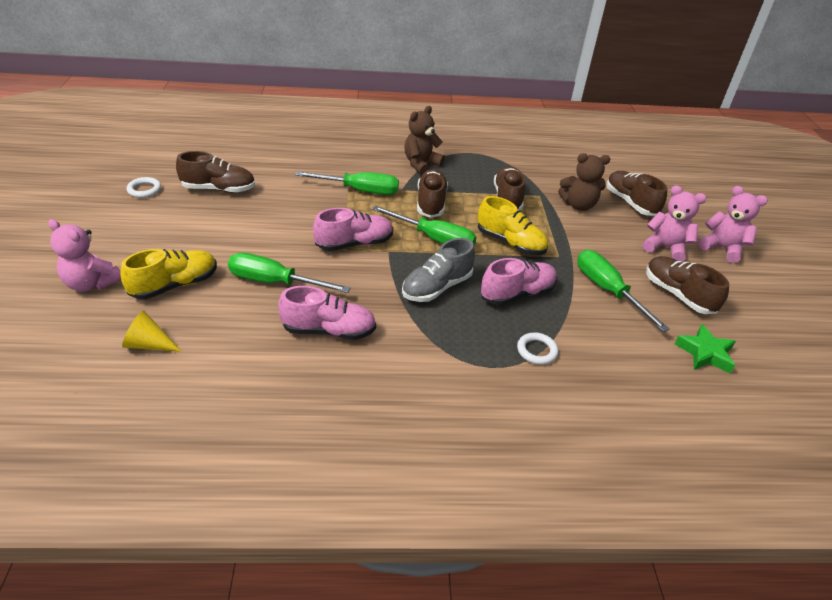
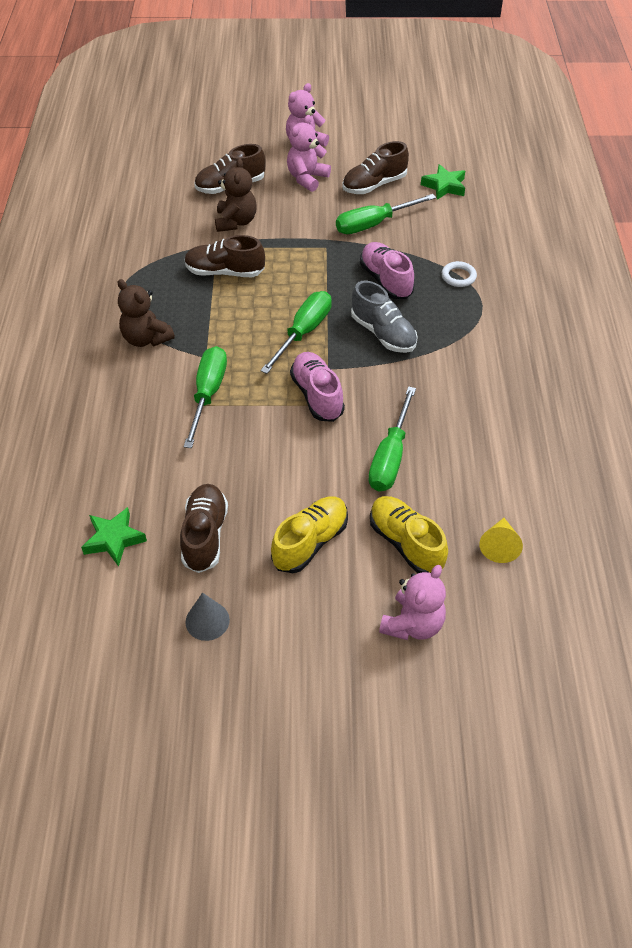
camera: 85 degrees left, 10 degrees up
white ring [127,177,161,198] -> grey cone [186,593,230,641]
pink shoe [278,286,376,340] -> none
brown shoe [417,169,448,218] -> none
yellow shoe [478,196,548,255] -> yellow shoe moved to [271,496,348,573]
none -> green star [81,507,147,567]

